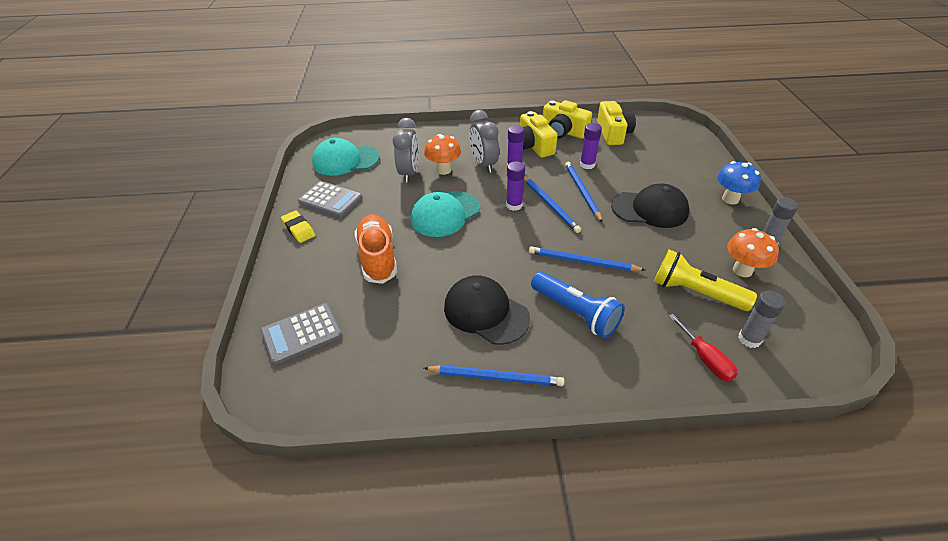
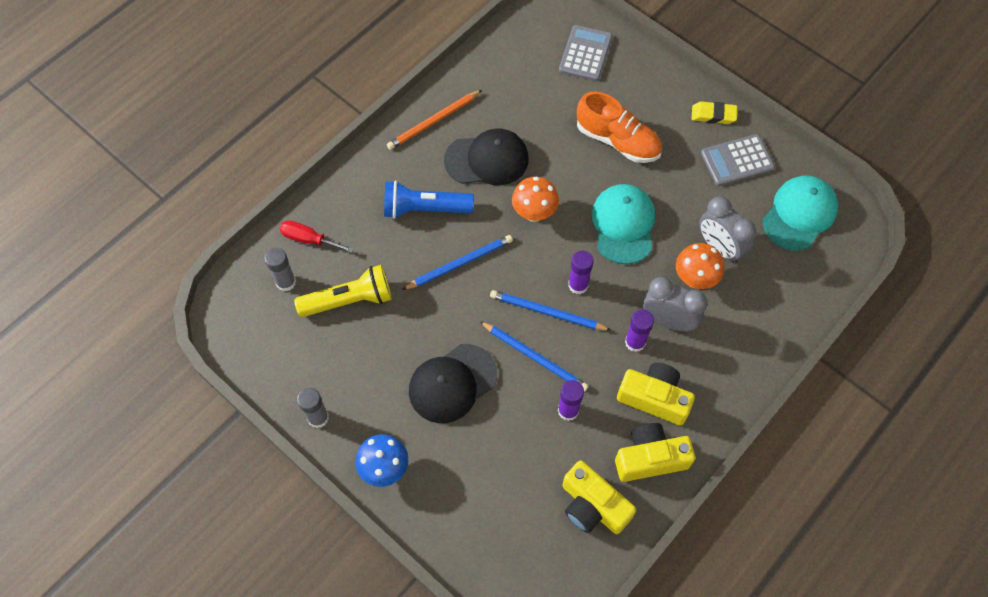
camera: 135 degrees right, 20 degrees up
blue pencil [424,365,564,386] -> orange pencil [387,90,482,150]
orange mushroom [727,228,779,277] -> orange mushroom moved to [512,177,559,222]

